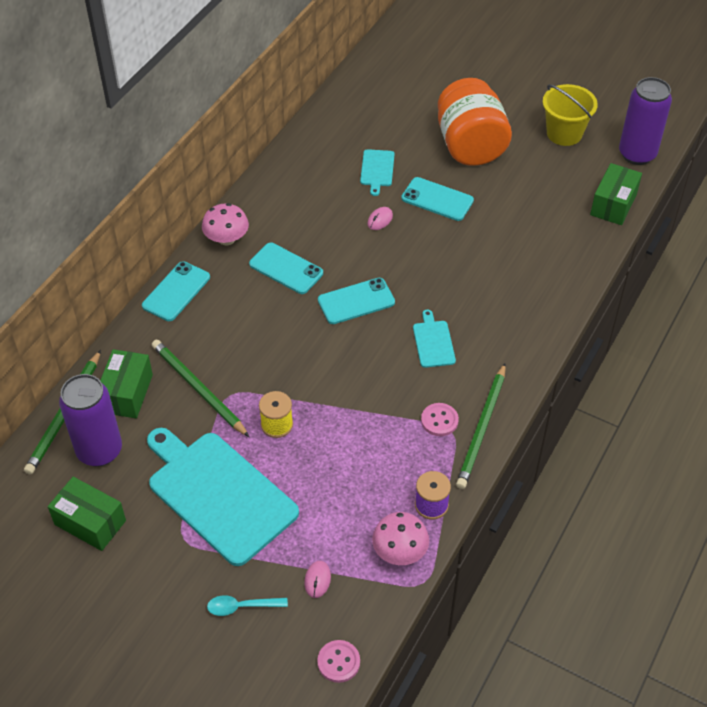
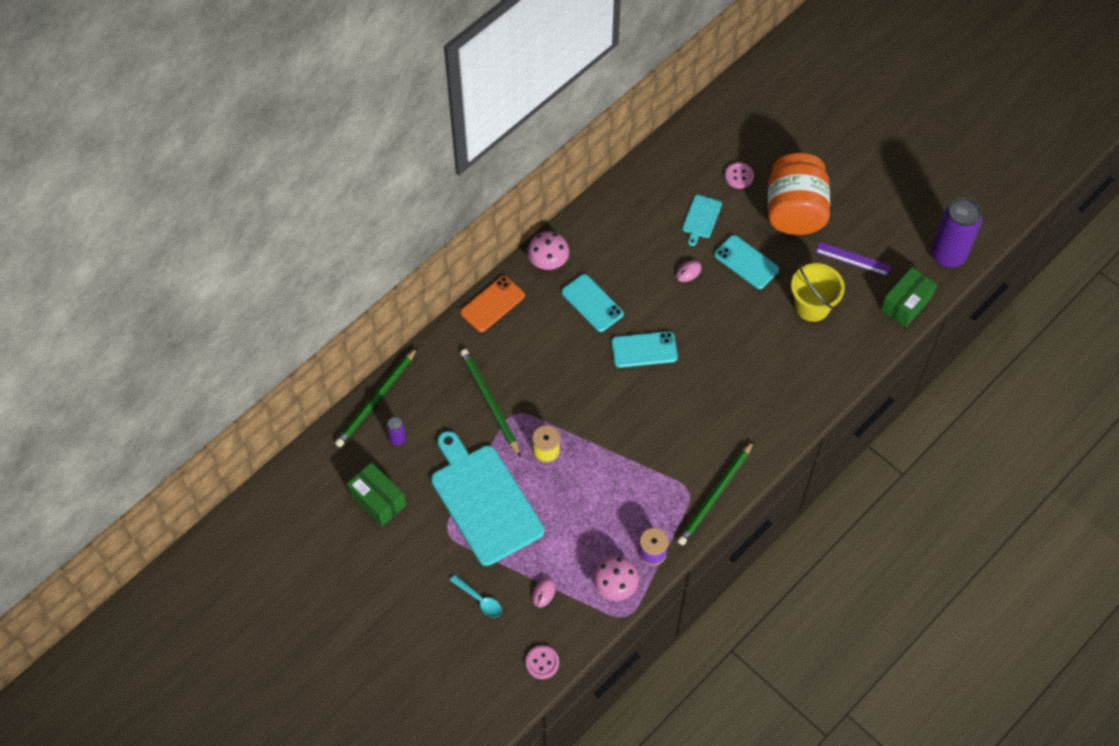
camera: 15 degrees right, 10 degrees up
purple can [59,374,122,467] -> purple can [387,417,406,446], size x0.44
green box [100,349,153,418] -> none
turquoise phone [142,261,210,321] -> orange phone [460,276,525,332]
turquoise spoon [207,595,288,616] -> turquoise spoon turned 150 degrees counterclockwise [450,575,502,618]
turquoise cutting board [413,310,456,368] -> none
pink button [421,403,459,436] -> pink button moved to [725,162,754,189]
yellow bucket [543,84,598,146] -> yellow bucket moved to [791,263,845,322]
none -> purple ruler [815,242,891,276]

